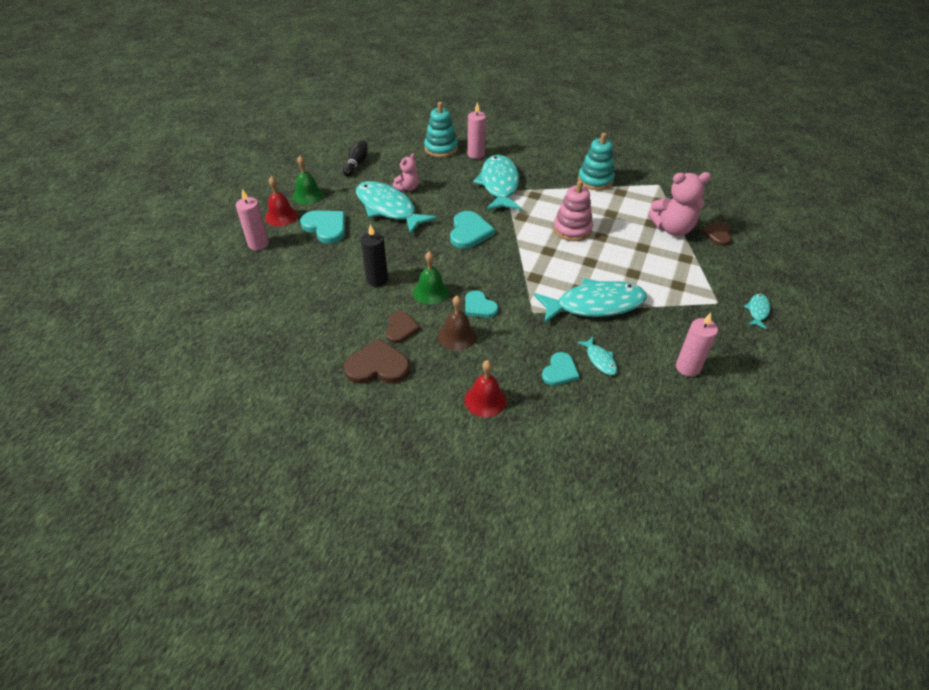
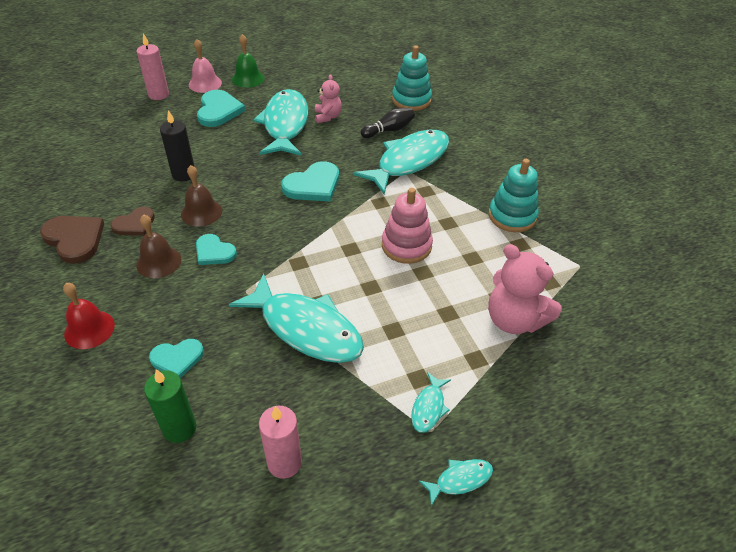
camera: 45 degrees right, 0 degrees up
red bell [265,176,298,226] -> pink bell [189,39,222,93]
black bowling pin [343,140,368,177] -> black bowling pin moved to [361,108,415,138]
pink teddy bear [392,153,419,191] -> pink teddy bear turned 90 degrees counterclockwise [315,74,342,123]
green bell [413,251,449,305] -> brown bell [181,165,222,227]
turquoise heart [465,290,498,318] -> turquoise heart turned 60 degrees counterclockwise [196,234,237,265]
pink candle [467,102,486,159] -> none
turquoise fish [577,337,618,375] -> turquoise fish moved to [411,372,451,433]
brown heart [701,221,732,246] -> none
none -> green candle [144,369,196,443]

